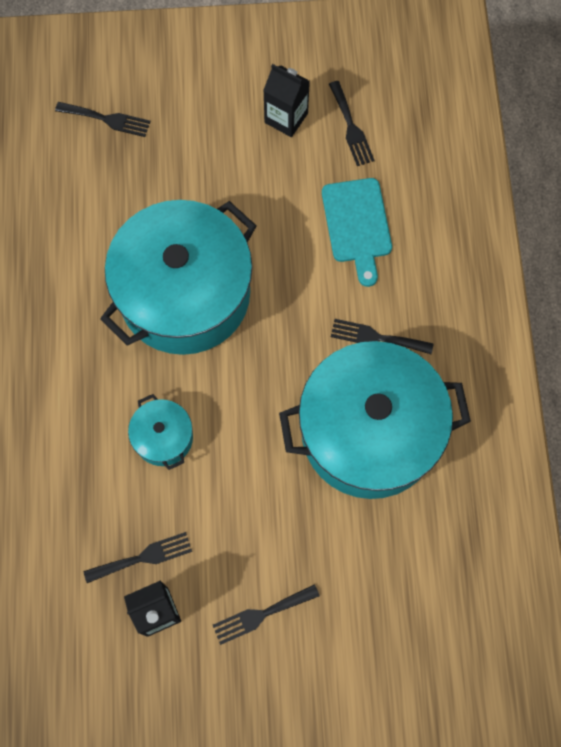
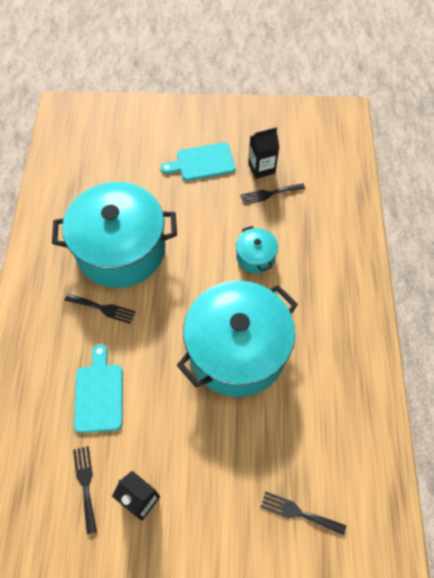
camera: 175 degrees left, 10 degrees down
black fork [213,584,320,645] -> turquoise cutting board [161,142,235,181]

